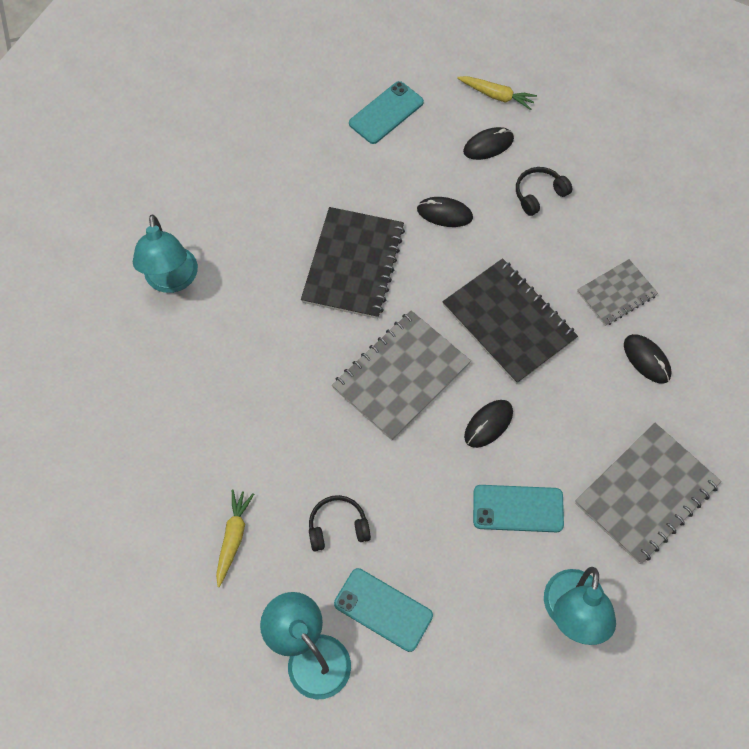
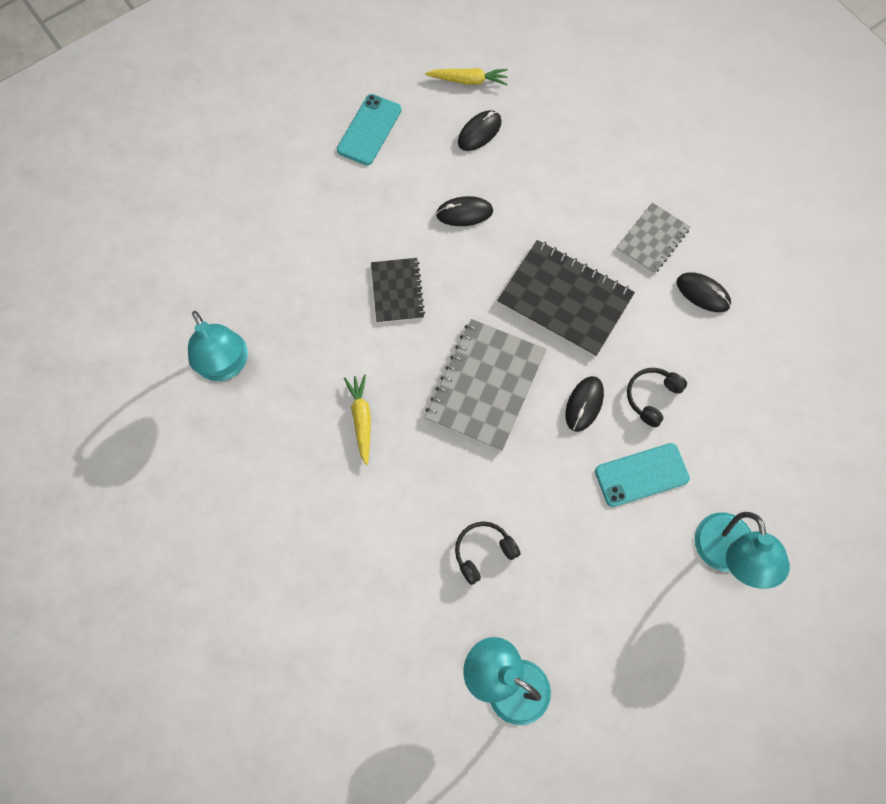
camera: 20 degrees left, 5 degrees up
yellow carrot [216,489,254,587] -> yellow carrot moved to [344,374,371,465]
black notebook [301,207,405,319] -> black notebook [371,258,425,323], size x0.59
turquoise phone [334,568,433,652] -> none
black headphones [516,167,572,216] -> black headphones moved to [627,368,687,427]
grey notebook [575,423,721,564] -> none

